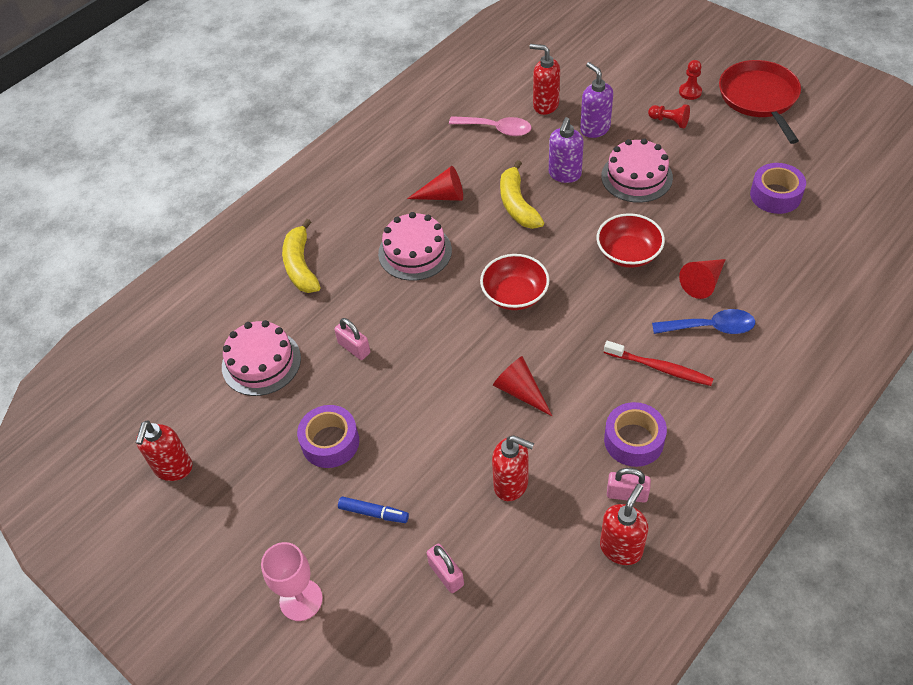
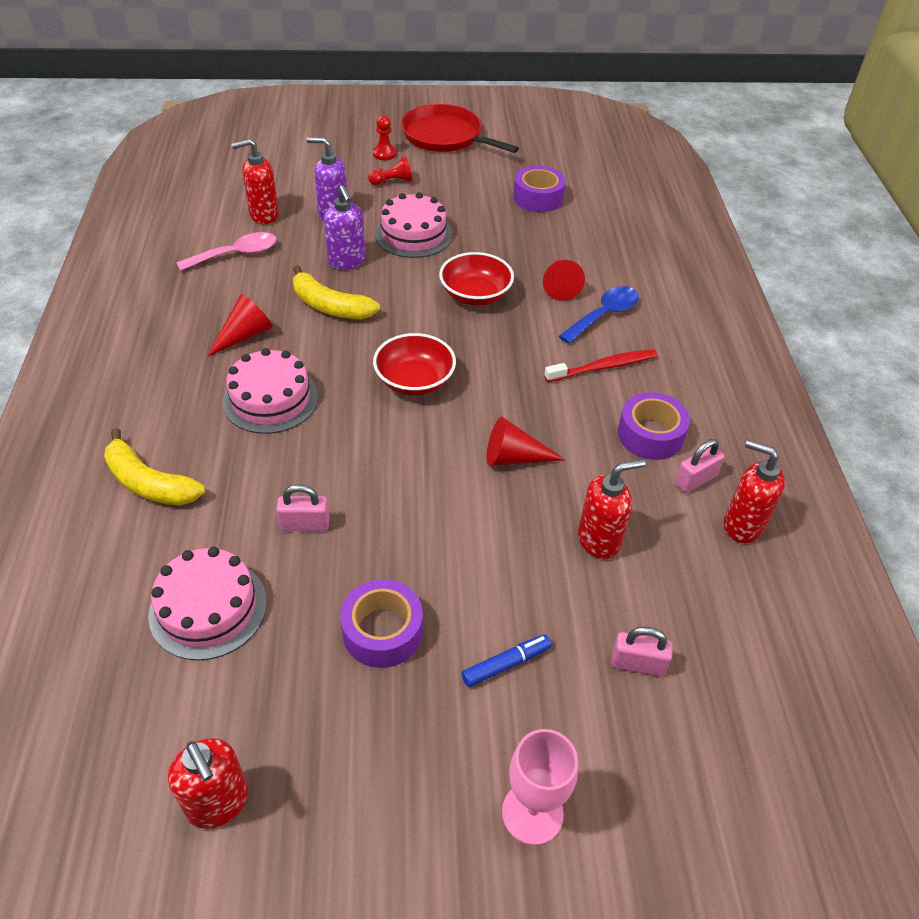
camera: 50 degrees left, 5 degrees down
red soap dispenser [600,484,648,565] -> red soap dispenser turned 45 degrees counterclockwise [724,440,785,543]

